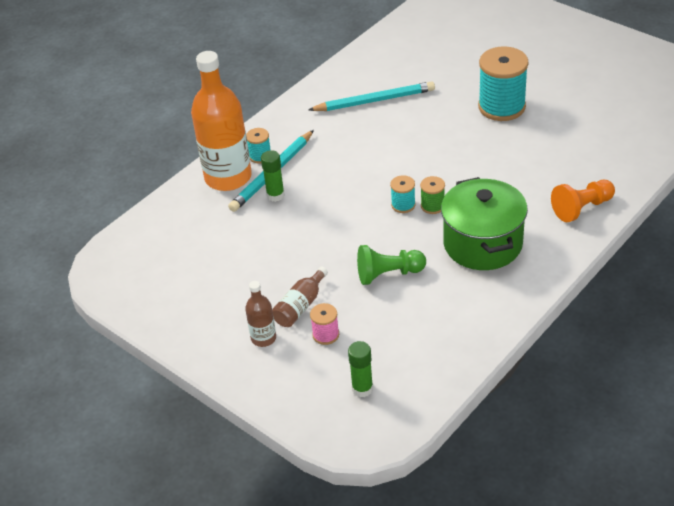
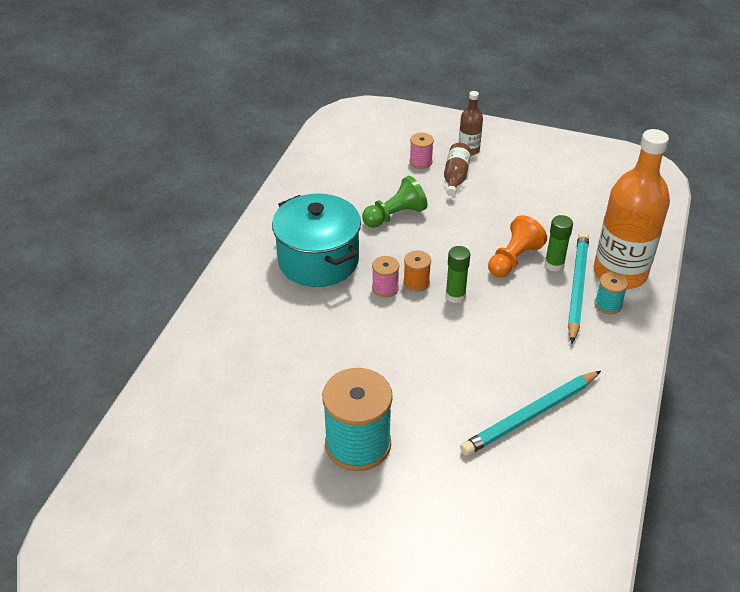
camera: 155 degrees right, 0 degrees up
green glue stick [348,341,373,397] -> green glue stick moved to [446,246,470,303]
turquoise spool [390,175,416,213] -> orange spool [403,250,431,292]
green spool [420,176,445,214] -> pink spool [372,256,399,298]
green pot [441,177,528,270] -> turquoise pot [272,194,361,287]
orange pawn [551,180,615,222] -> orange pawn moved to [488,215,547,277]

